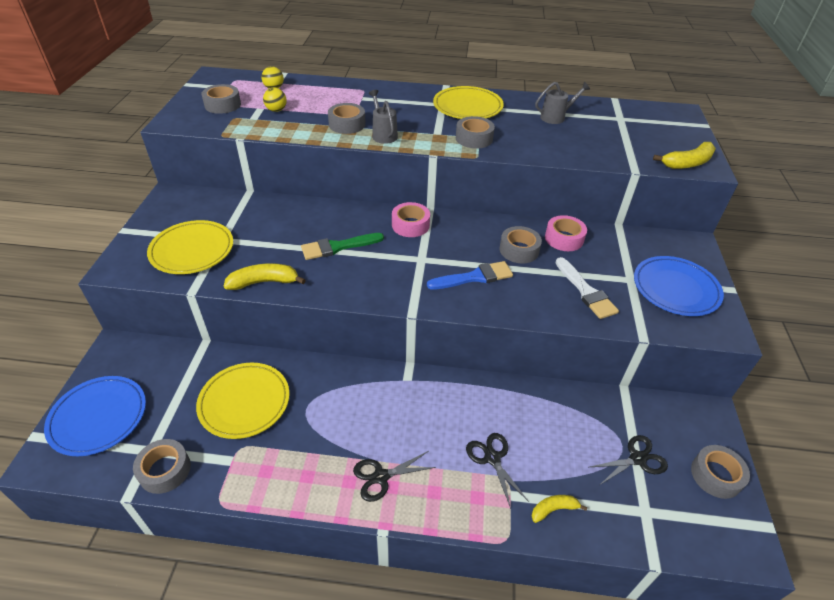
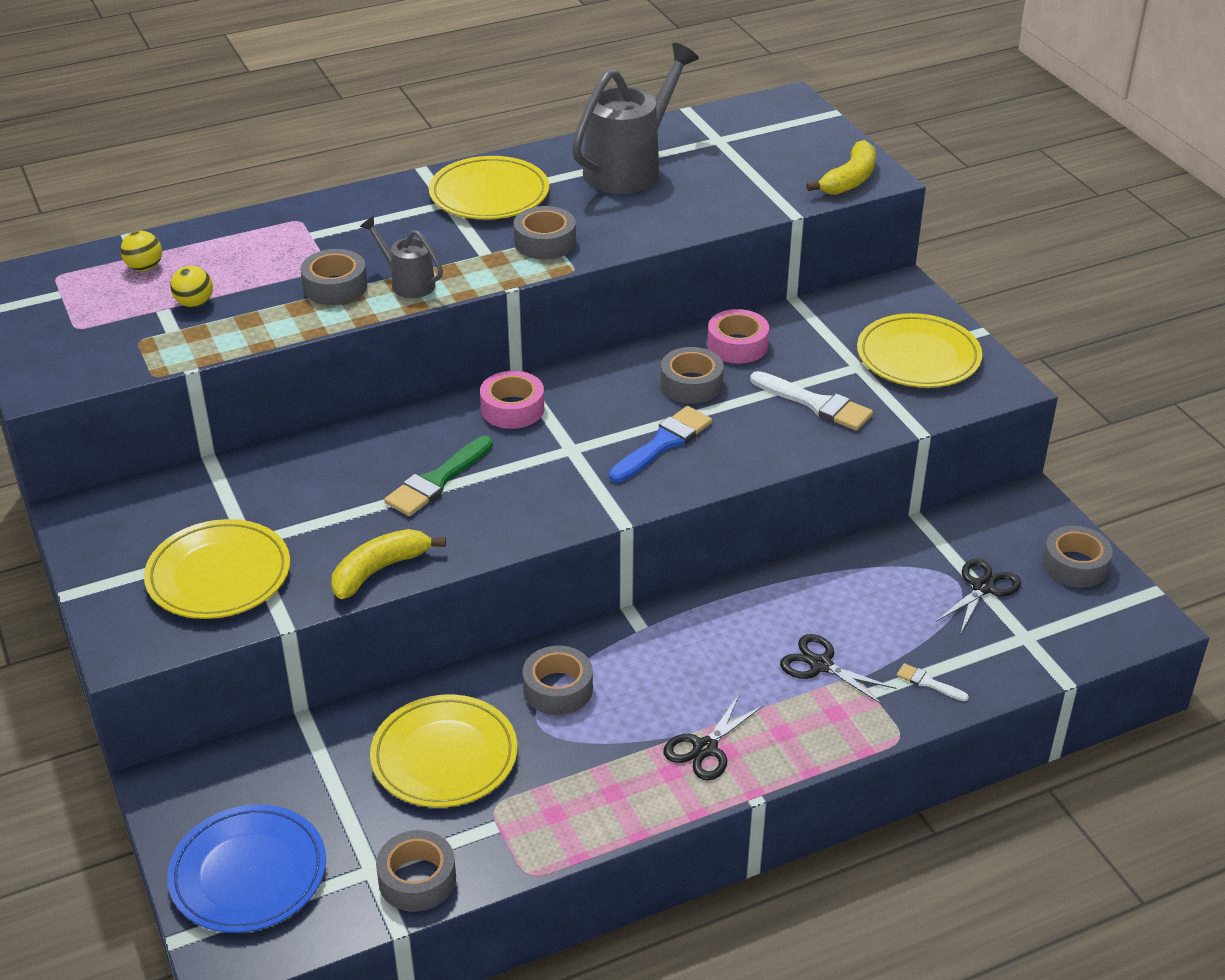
camera: 30 degrees left, 5 degrees down
grey tape [201,84,241,114] -> grey tape moved to [523,646,593,715]
yellow banana [532,495,587,523] -> white brush [896,663,969,701]
grey watering can [535,82,590,124] -> grey watering can [572,43,699,194], size x1.93
blue plate [634,256,724,316] -> yellow plate [857,313,982,388]

